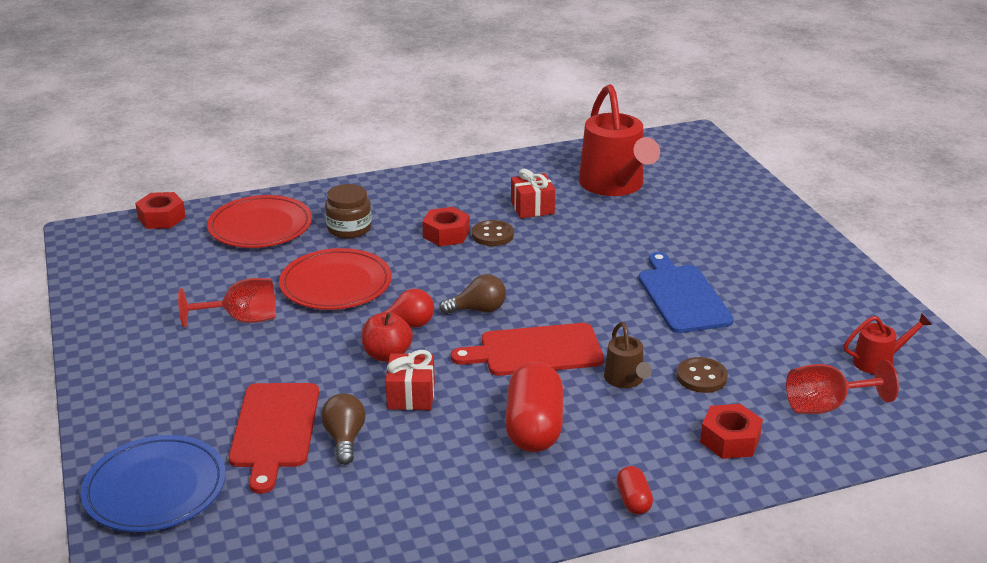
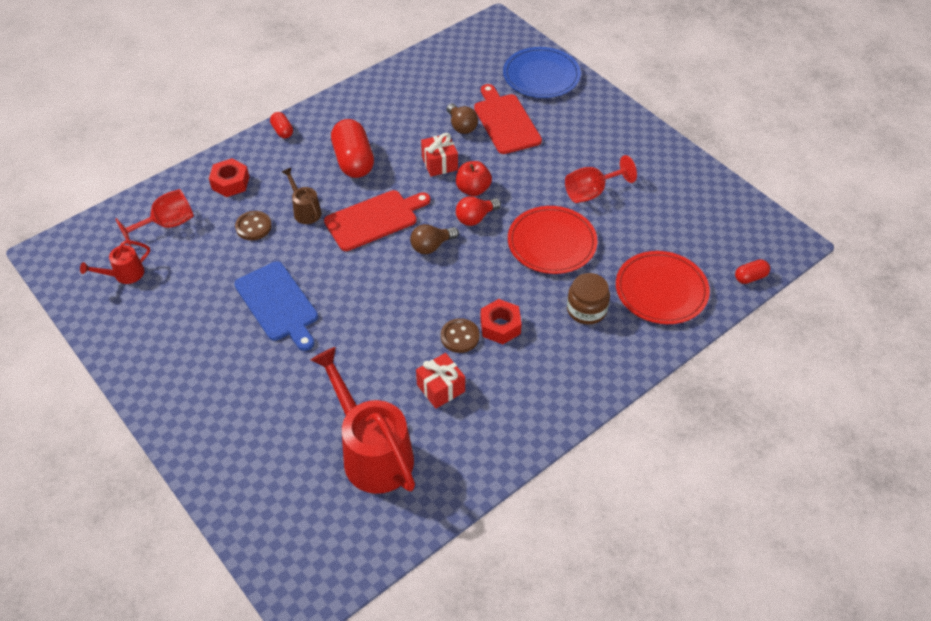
camera: 160 degrees right, 20 degrees up
red nut [135,192,186,229] -> red capsule [735,259,770,284]

